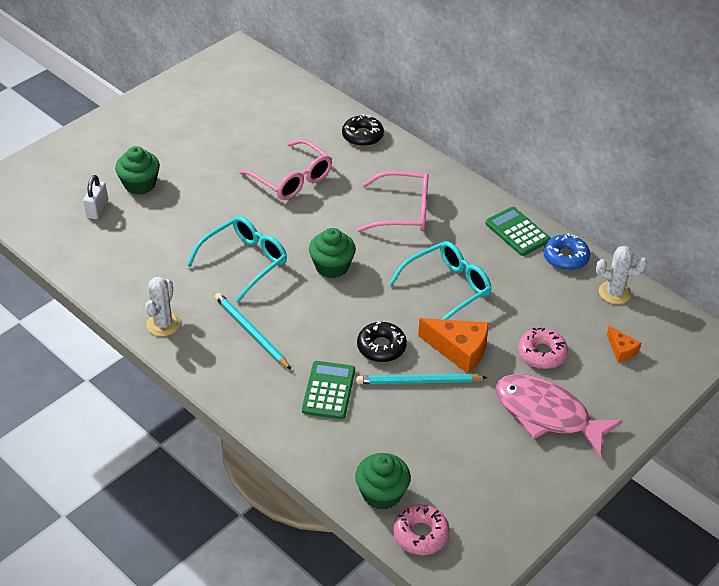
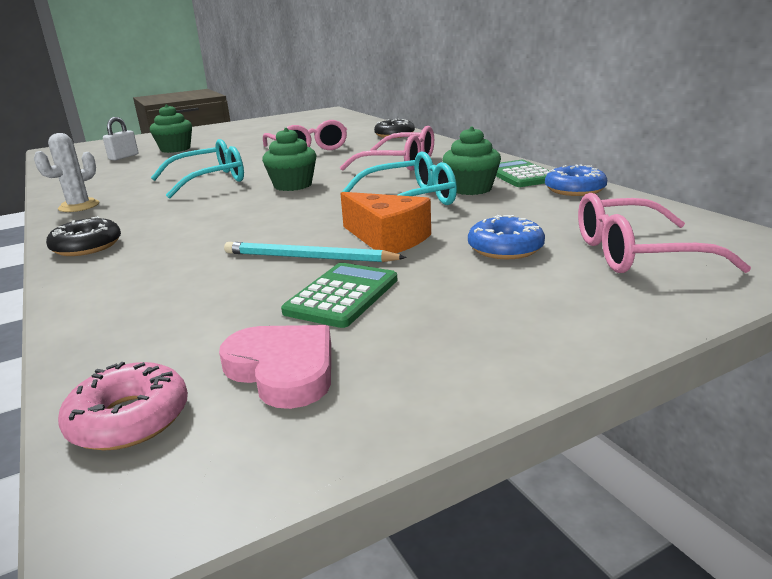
camera: 20 degrees right, 20 degrees down
turquoise pencil [215,293,291,369] -> none
green calculator [302,361,355,419] -> green calculator moved to [281,263,397,328]
green cupcake [355,453,411,510] -> green cupcake moved to [442,127,501,195]
black donut [357,321,407,362] -> black donut moved to [46,216,121,256]
pink fish [495,374,623,457] -> none
pink donut [518,328,568,369] -> blue donut [468,215,545,259]
white cactus [596,246,647,304] -> none
orange cheese [607,326,641,362] -> pink glasses [578,193,751,273]
none -> pink heart [219,325,331,409]

